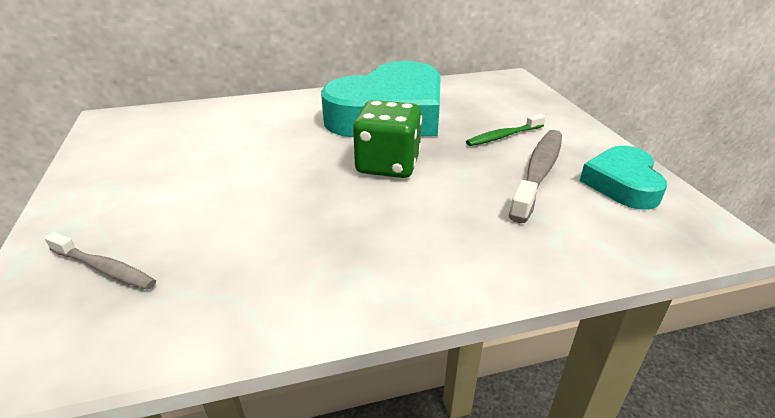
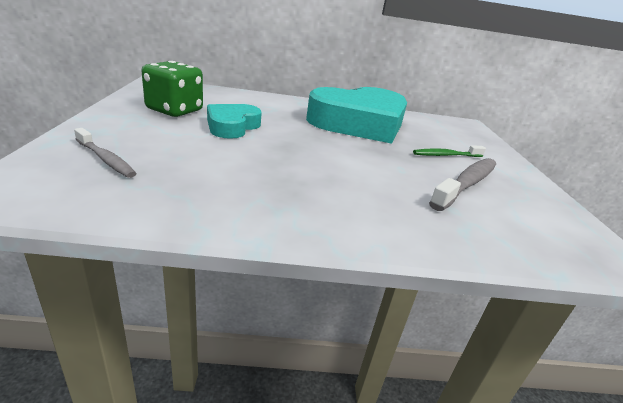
camera: 10 degrees right, 5 degrees down
green dice [353,100,422,178] -> green dice moved to [142,61,203,117]
turquoise heart [580,146,667,210] -> turquoise heart moved to [207,104,262,139]

